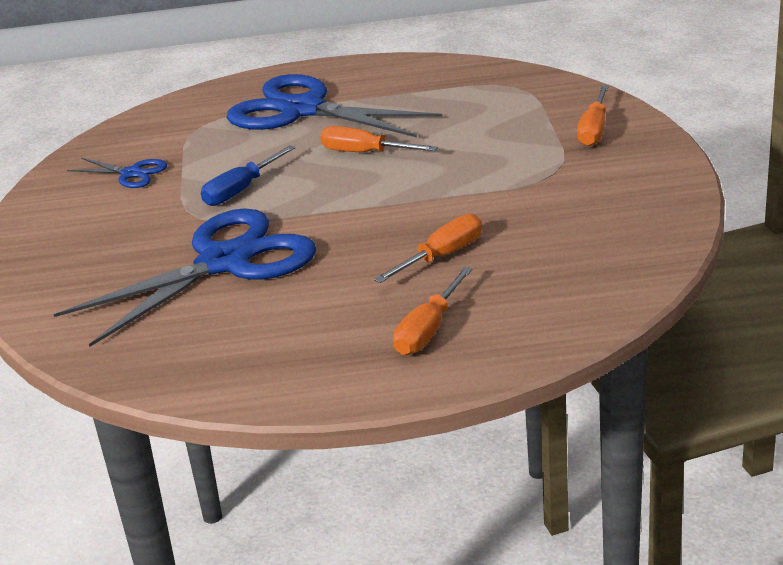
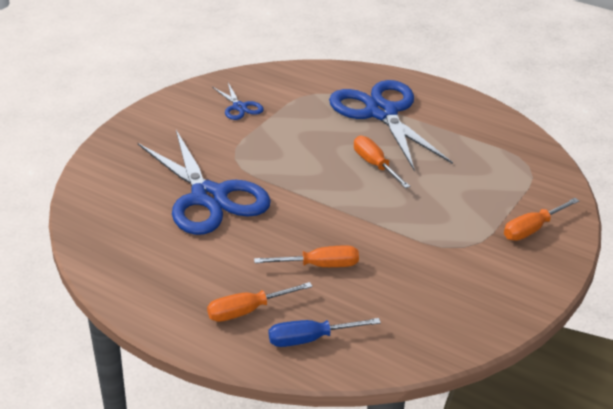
camera: 35 degrees right, 5 degrees up
blue scissors [54,208,316,347] -> blue scissors turned 60 degrees clockwise [138,130,271,235]
blue screwdriver [201,145,296,206] -> blue screwdriver moved to [269,318,381,347]

